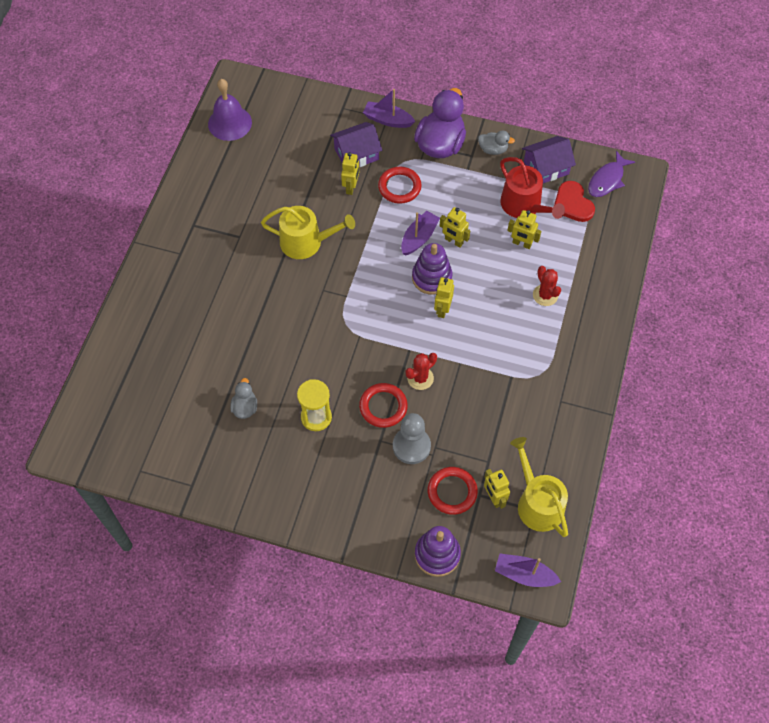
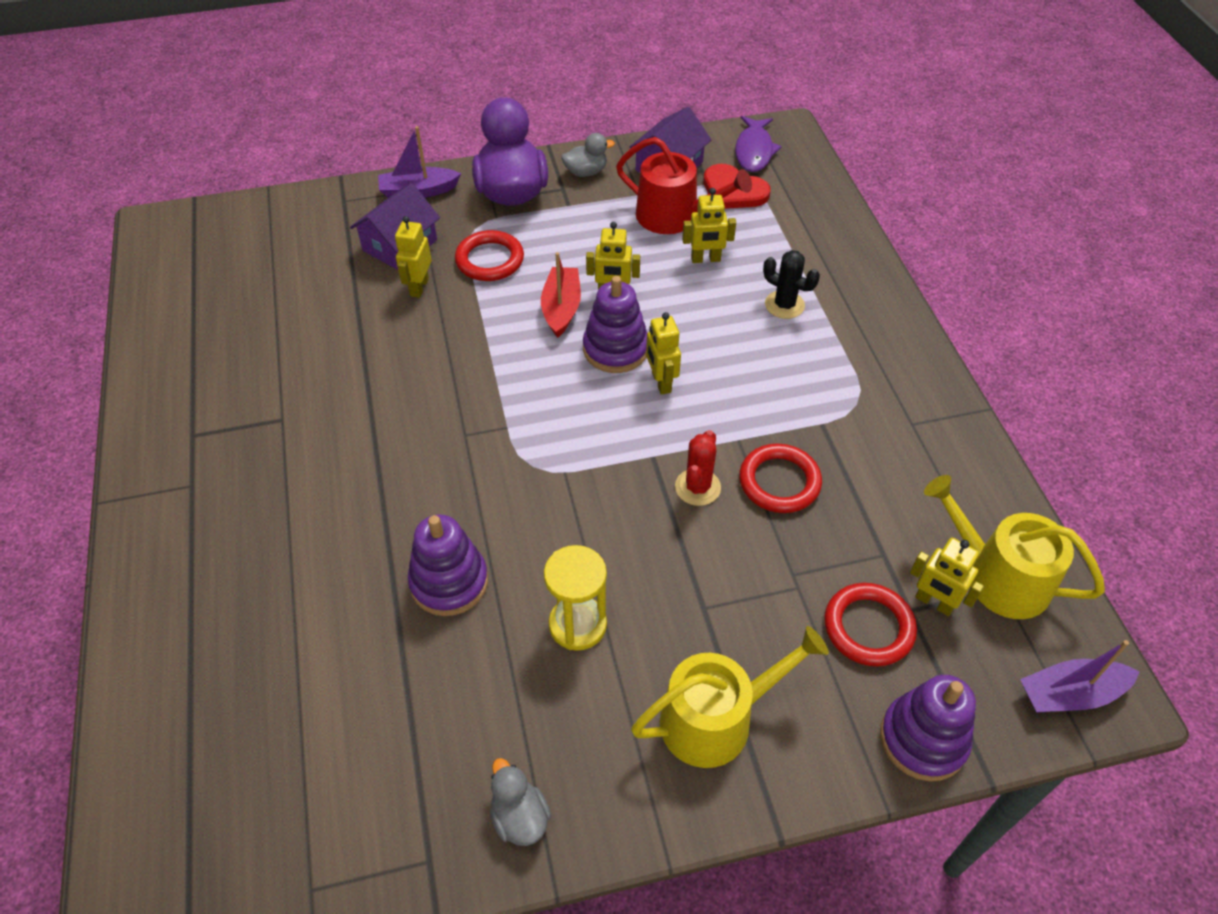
camera: 30 degrees left, 10 degrees down
purple bell [208,79,252,141] -> none
grey duck [230,378,257,419] -> grey duck moved to [490,758,551,846]
yellow watering can [261,206,355,259] -> yellow watering can moved to [631,626,829,768]
yellow robot [341,152,359,195] -> yellow robot turned 150 degrees counterclockwise [395,216,432,298]
red ring [359,383,408,428] -> red ring moved to [739,444,822,513]
grey pawn [393,413,431,464] -> none
purple boat [401,211,440,256] -> red boat [541,252,581,338]
red cactus [533,266,561,306] -> black cactus [763,250,820,319]
none -> purple stacking toy [408,514,488,616]

